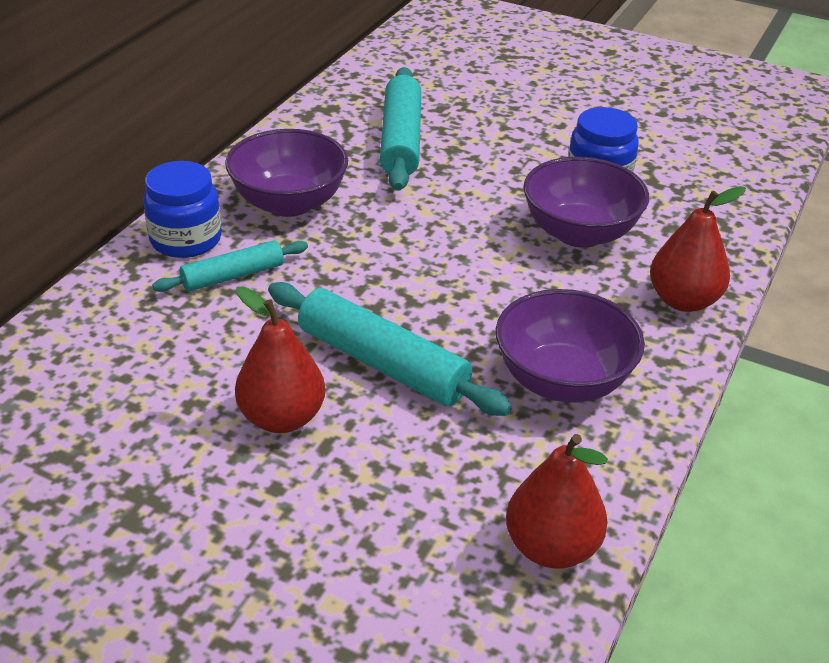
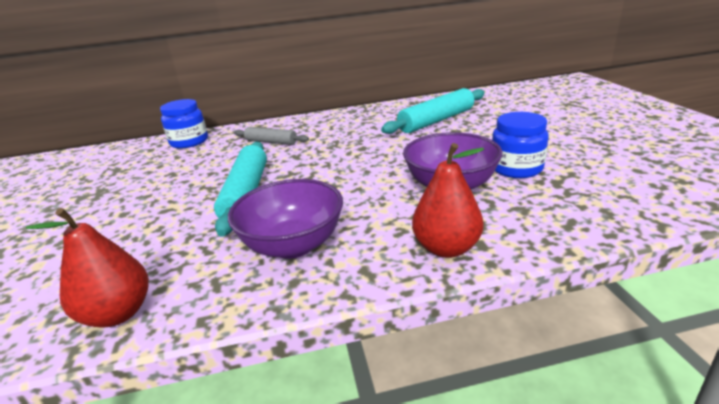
camera: 55 degrees right, 10 degrees down
blue jar [143,161,222,258] -> blue jar moved to [160,99,208,148]
turquoise rolling pin [152,240,308,292] -> grey rolling pin [234,127,309,145]
purple bowl [225,129,348,217] -> none
red pear [235,287,325,433] -> none

